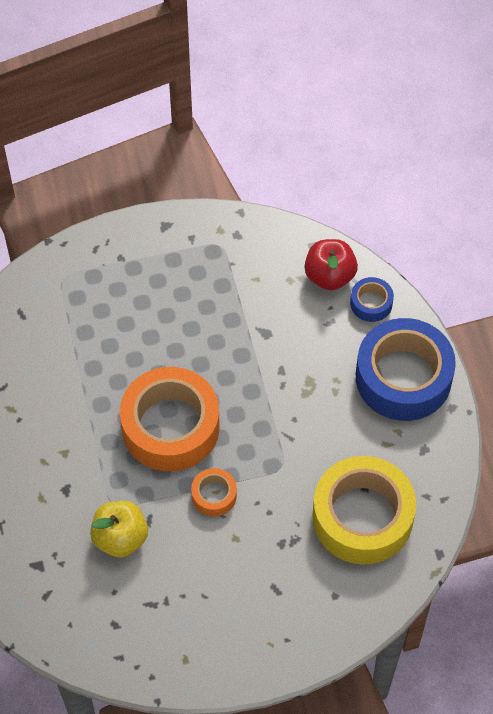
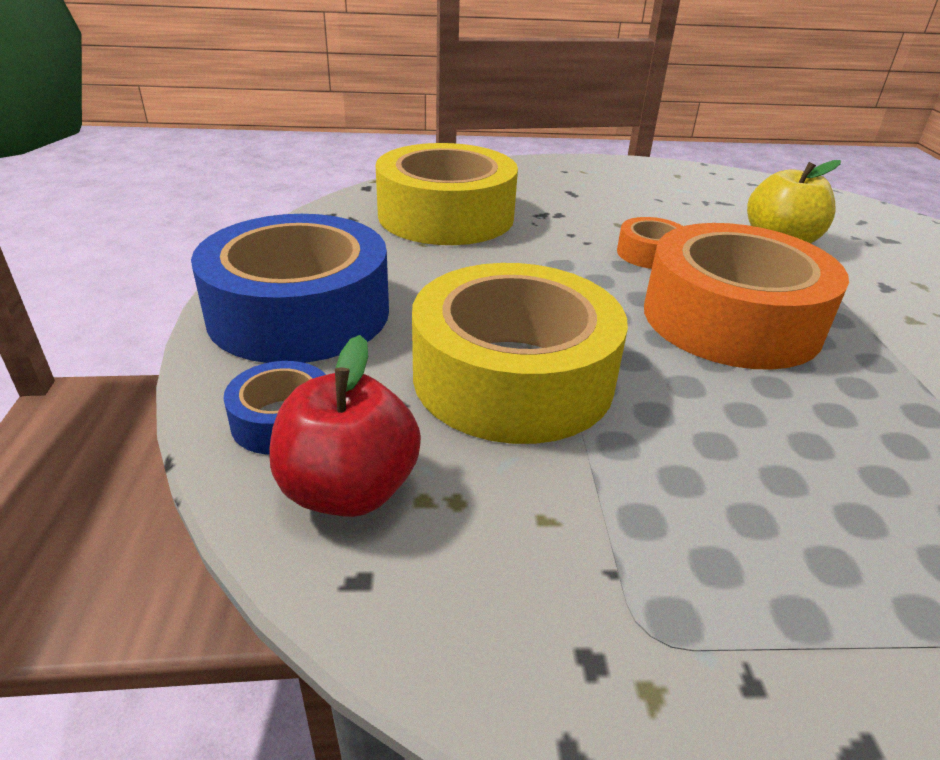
camera: 170 degrees left, 25 degrees down
none -> yellow tape [412,263,628,444]

